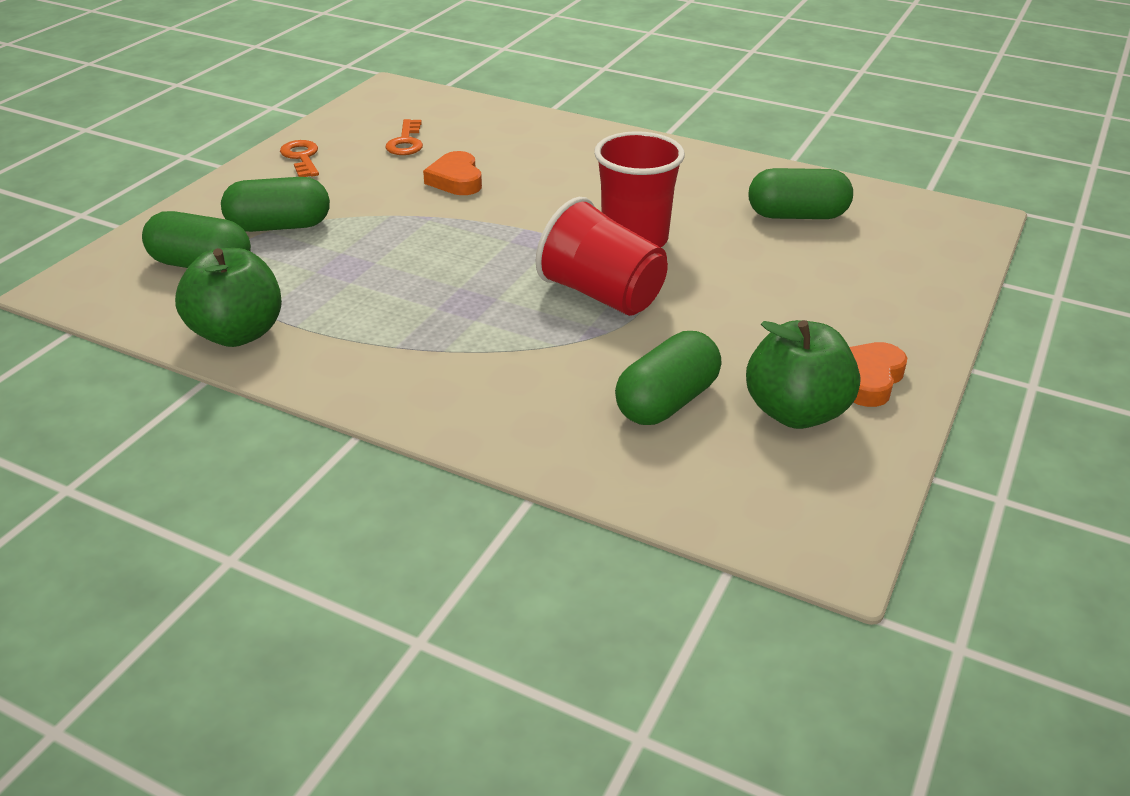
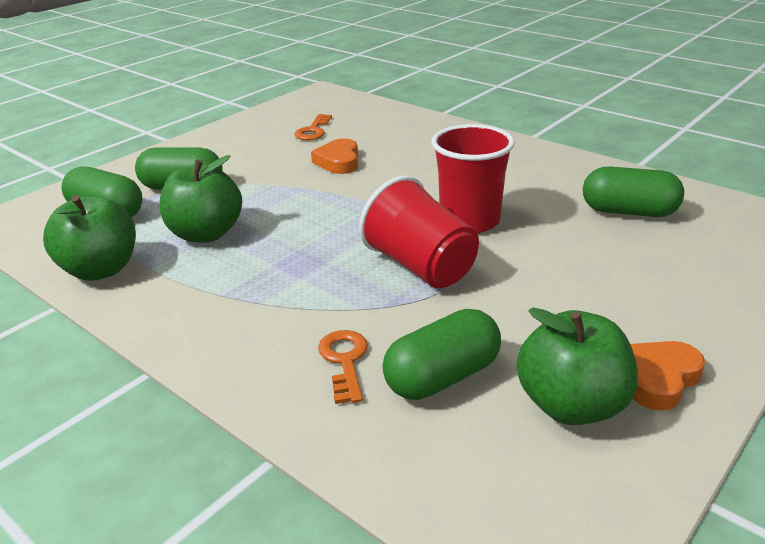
camera: 15 degrees right, 5 degrees down
orange key [280,140,319,177] -> orange key moved to [318,330,368,404]
none -> green apple [160,155,242,243]

